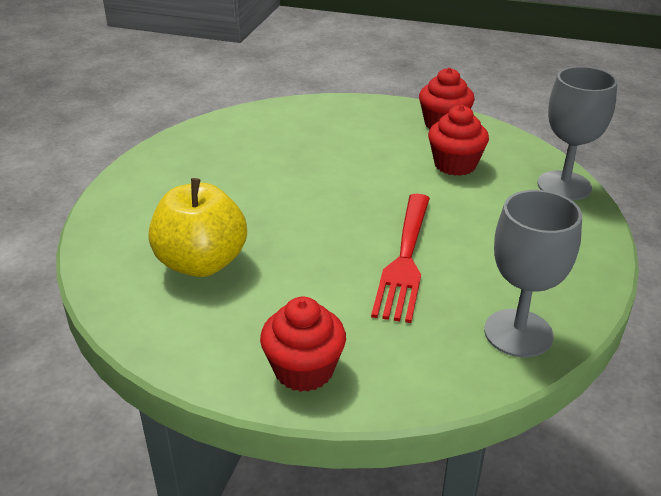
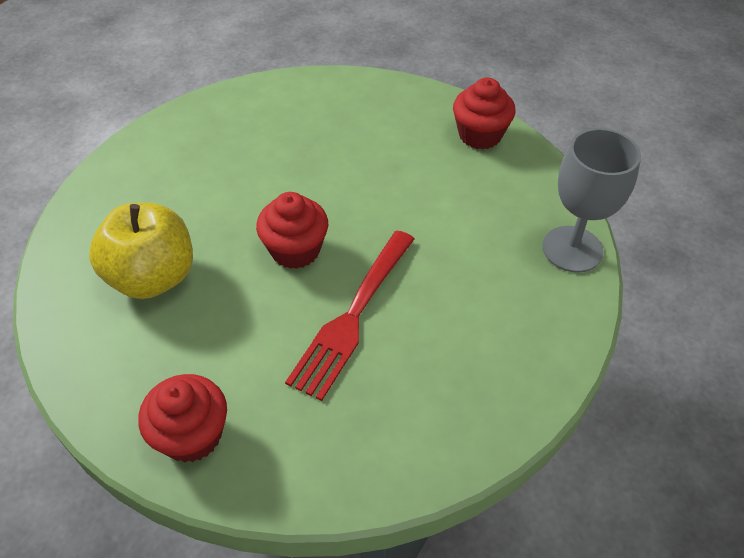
camera: 15 degrees right, 15 degrees up
red cupcake [428,105,489,176] -> red cupcake moved to [256,192,328,269]
grey goblet [484,190,582,357] -> none

